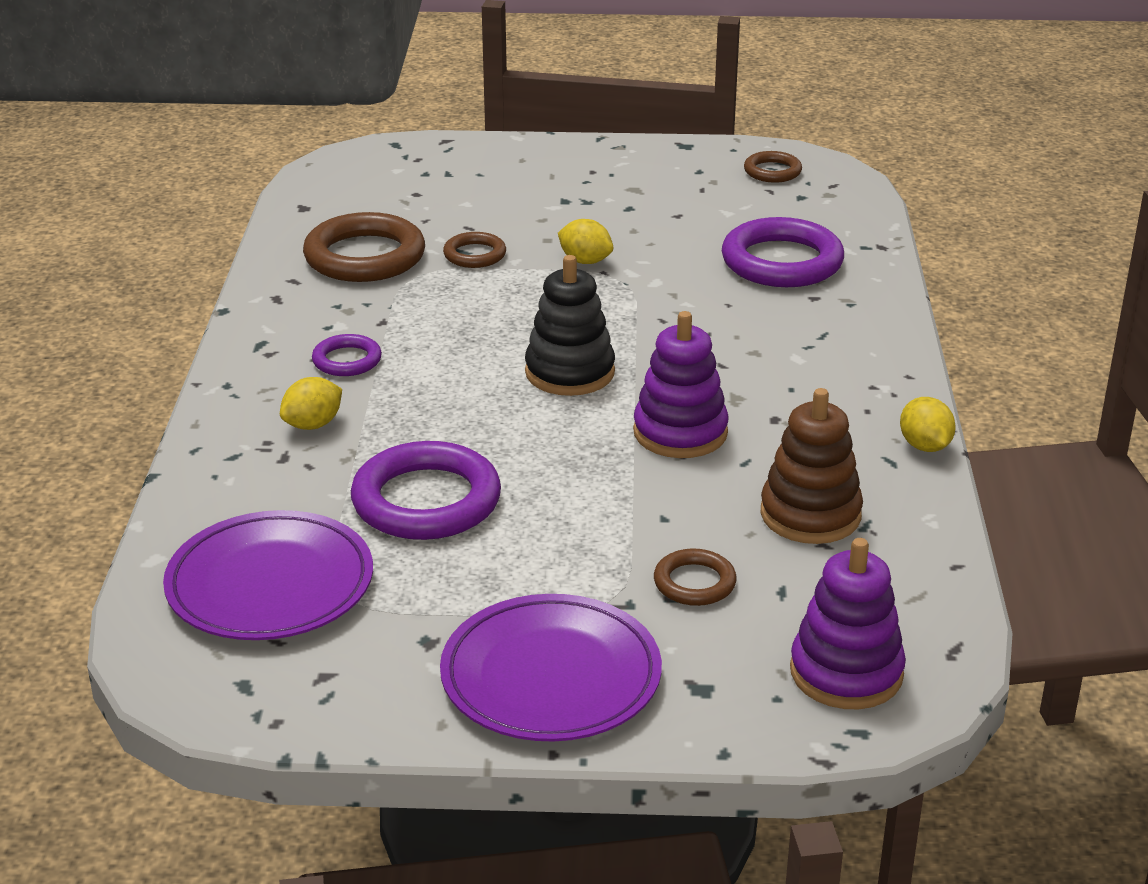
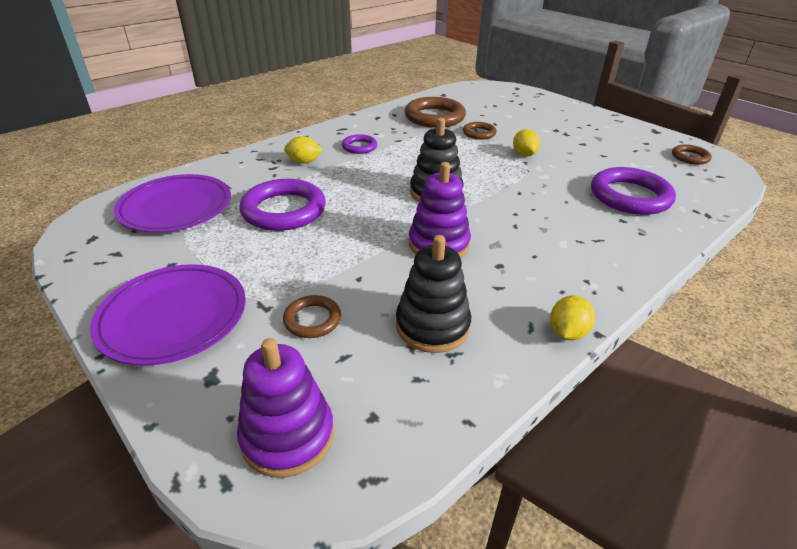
camera: 45 degrees right, 5 degrees up
brown stacking toy [761,388,863,544] -> black stacking toy [396,235,471,353]

